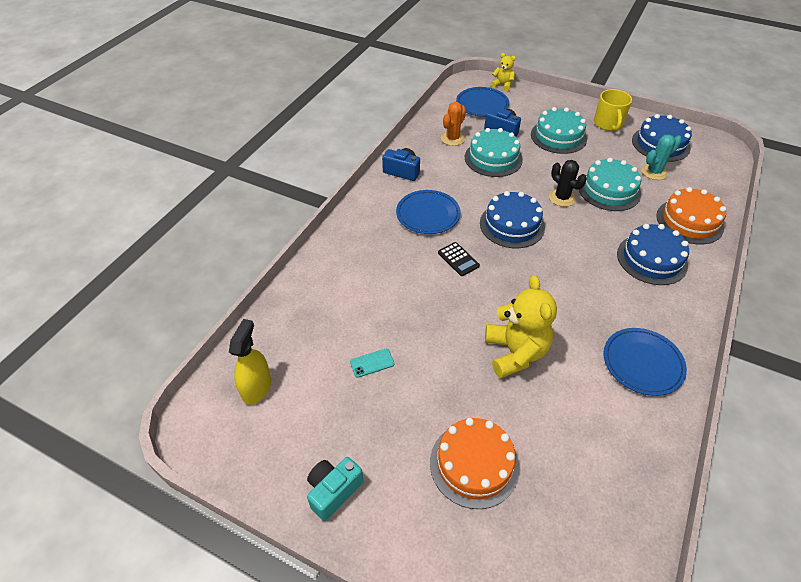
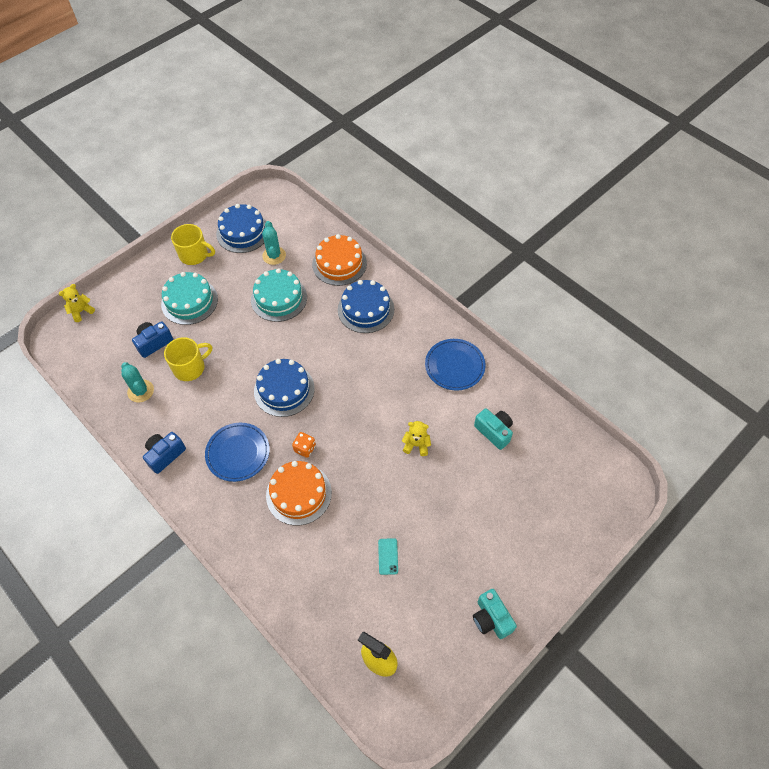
camera: 70 degrees left, 10 degrees up
orange cake [430,418,520,509] -> orange cake moved to [266,461,332,525]
black calculator [438,242,480,276] -> orange dice [292,432,316,458]
orange cactus [441,102,466,146] -> turquoise cactus [121,362,154,402]
blue plate [456,87,509,117] -> none
turquoise cake [465,128,523,177] -> yellow mug [164,337,212,381]
yellow teddy bear [485,275,557,378] -> yellow teddy bear [402,421,431,456], size x0.51
black cactus [549,160,587,207] -> none
none -> turquoise camera [474,408,513,450]

